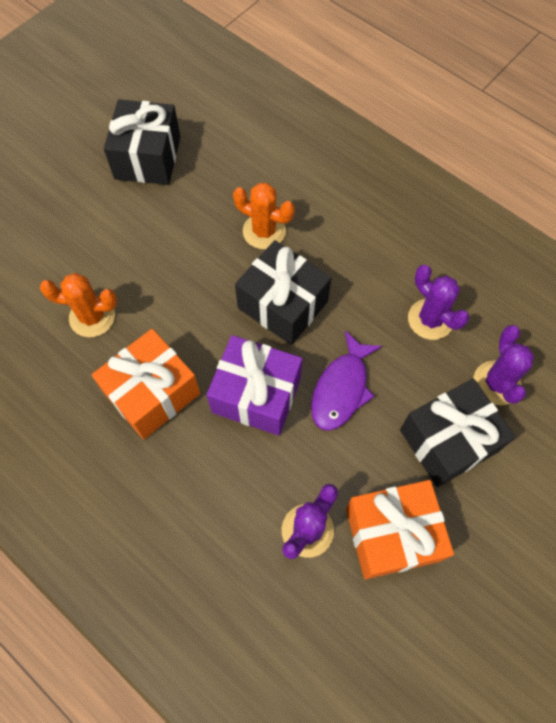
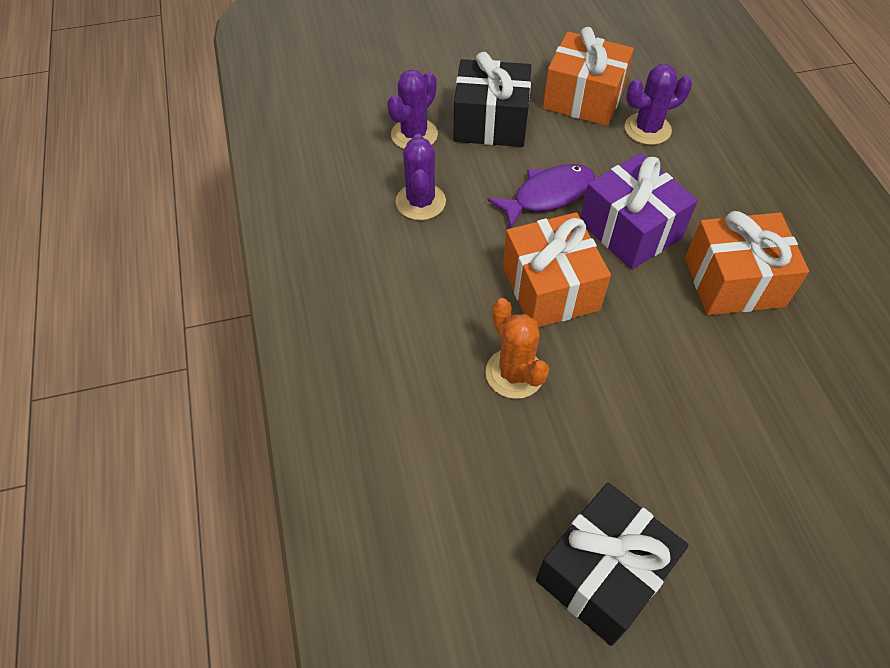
camera: 145 degrees left, 10 degrees down
orange cactus [40,273,117,337] -> none
black gift [235,240,332,345] -> orange gift [503,212,611,327]

